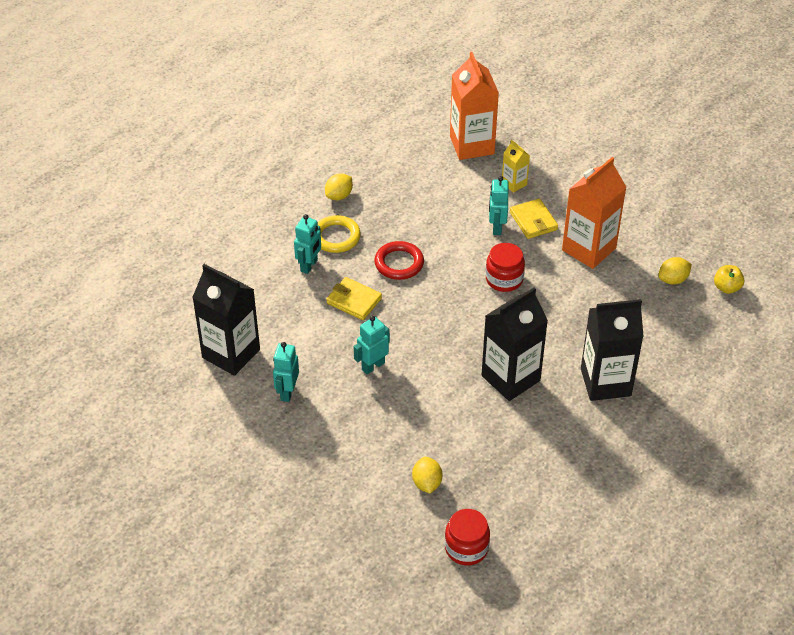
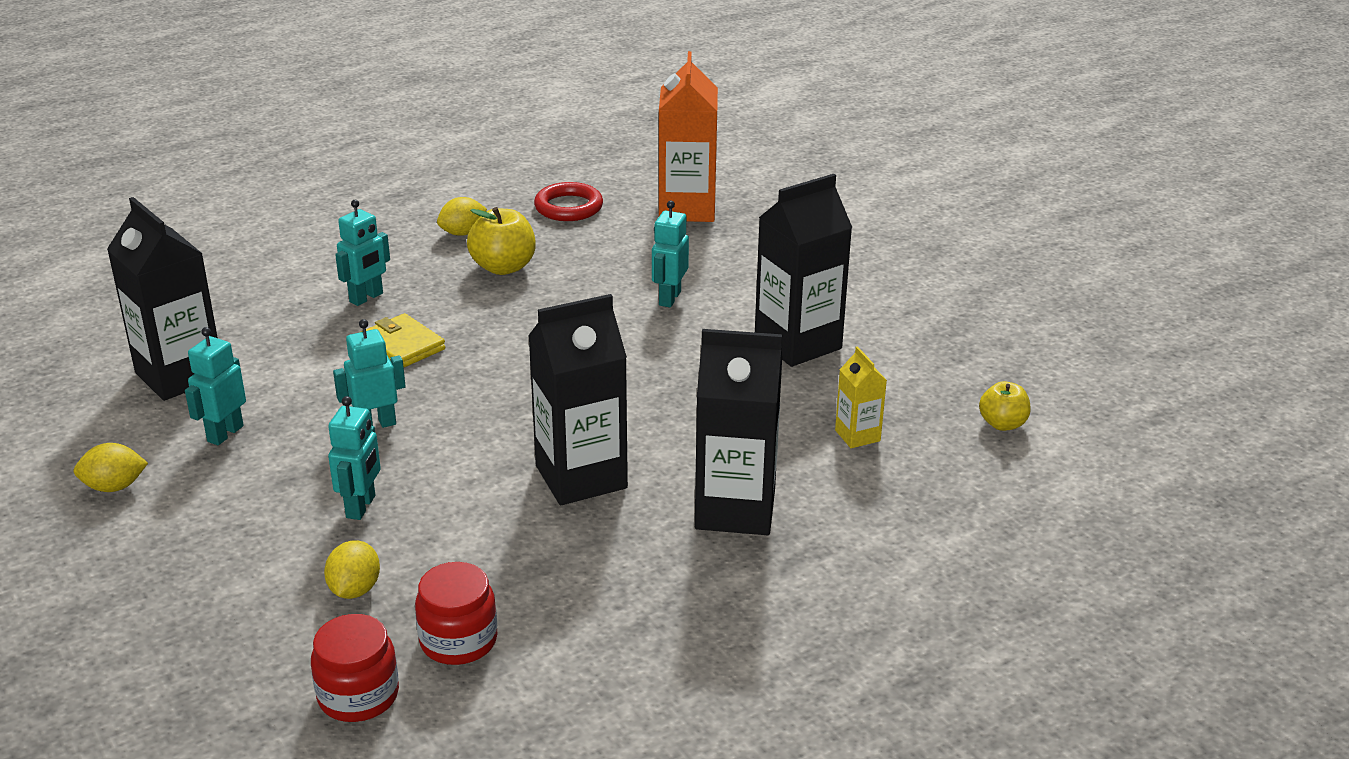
camera: 15 degrees right, 15 degrees down
yellow ring [318,215,361,253] -> none
red ring [374,241,424,280] -> red ring moved to [534,182,603,221]
red jar [486,243,525,292] -> red jar moved to [415,562,498,665]
yellow carton [502,140,530,193] -> yellow carton moved to [835,346,887,448]
yellow wallet [510,198,558,239] -> none
orange carton [562,157,626,269] -> black carton [755,174,852,367]
yellow lemon [658,257,692,285] -> yellow lemon moved to [73,443,148,492]
none -> turquoise robot [328,396,381,520]
none -> yellow apple [467,207,536,275]

